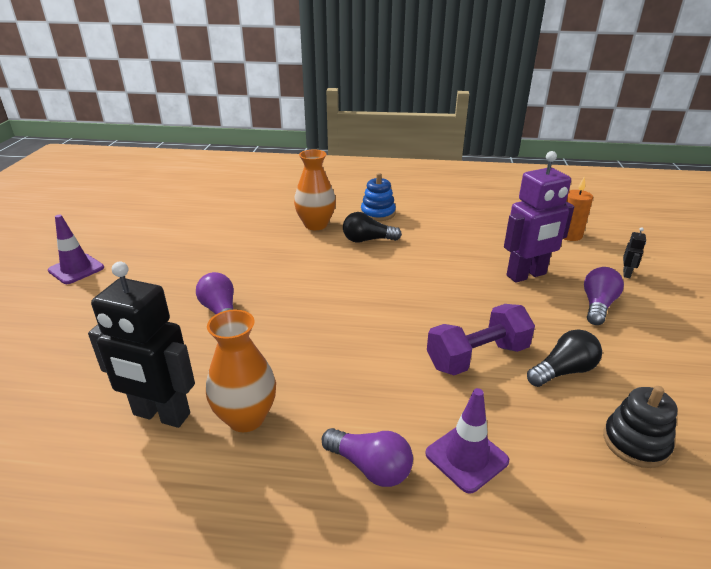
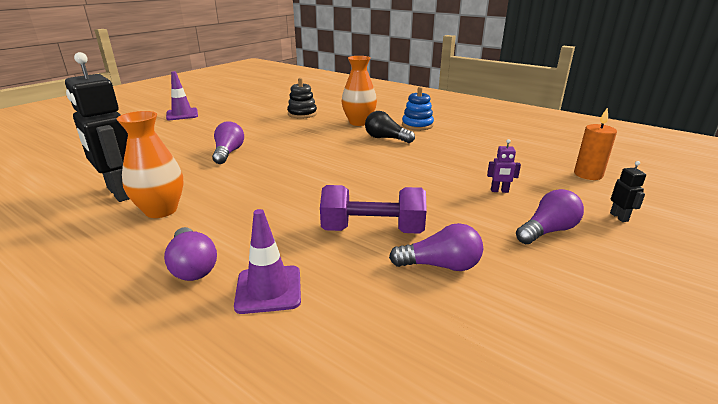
camera: 30 degrees right, 5 degrees down
purple robot [504,151,574,283] -> purple robot [487,139,521,193], size x0.41
black light bulb [527,329,602,387] -> purple light bulb [389,223,483,271]
black stacking toy [603,386,677,468] -> black stacking toy moved to [287,78,317,119]
black robot [623,227,646,278] -> black robot turned 60 degrees counterclockwise [610,161,646,222]

